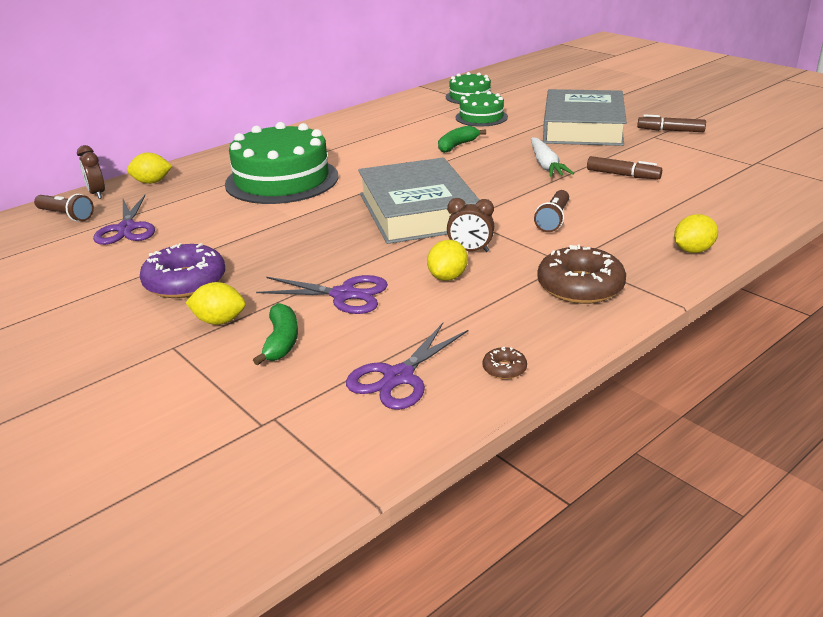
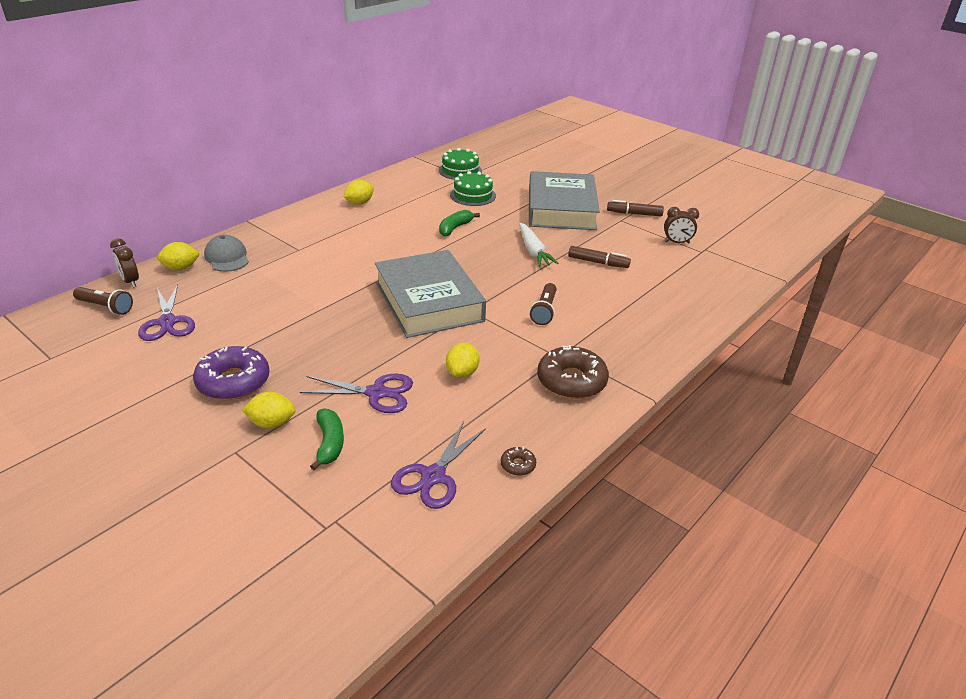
camera: 10 degrees left, 5 degrees up
green cake [225,122,339,204] -> none
brown clock [447,198,494,252] -> brown clock moved to [664,207,699,244]
yellow lemon [674,214,718,253] -> yellow lemon moved to [343,180,374,204]
none -> grey cap [204,235,249,272]

